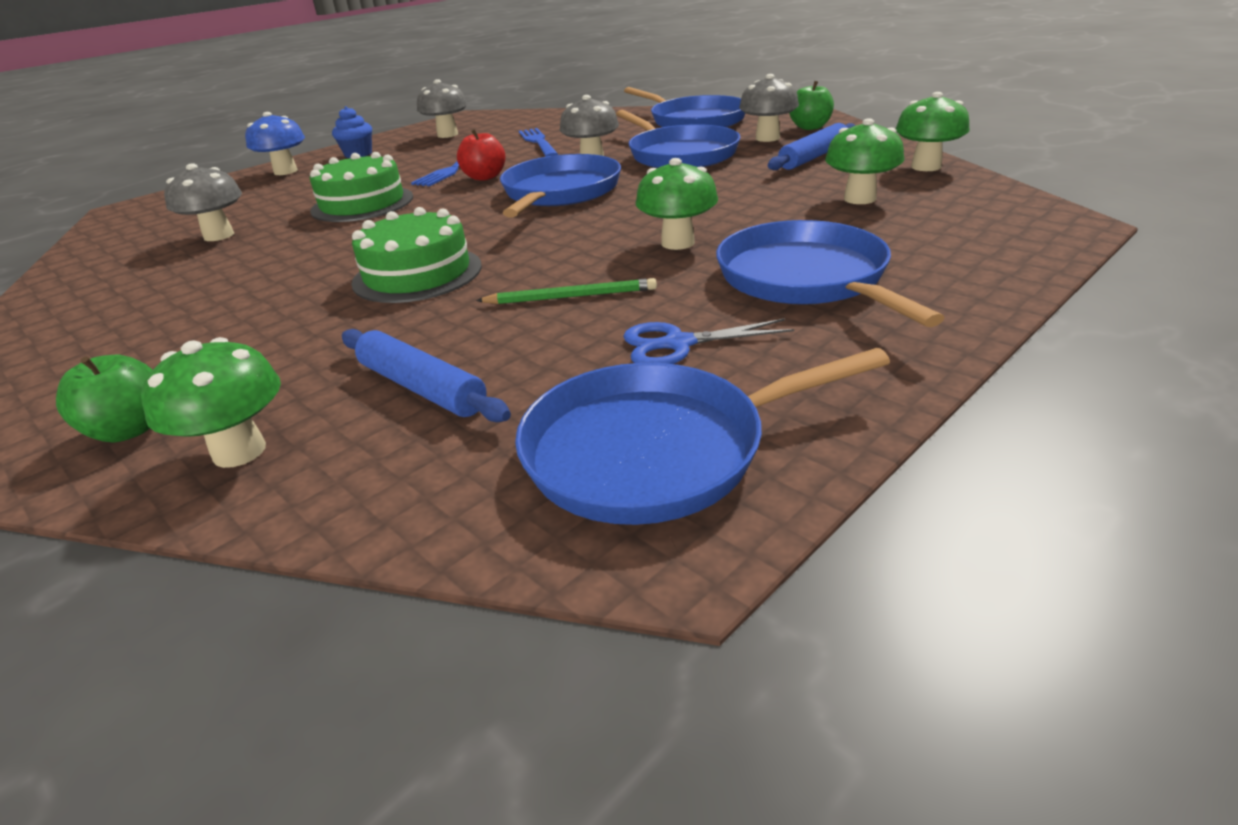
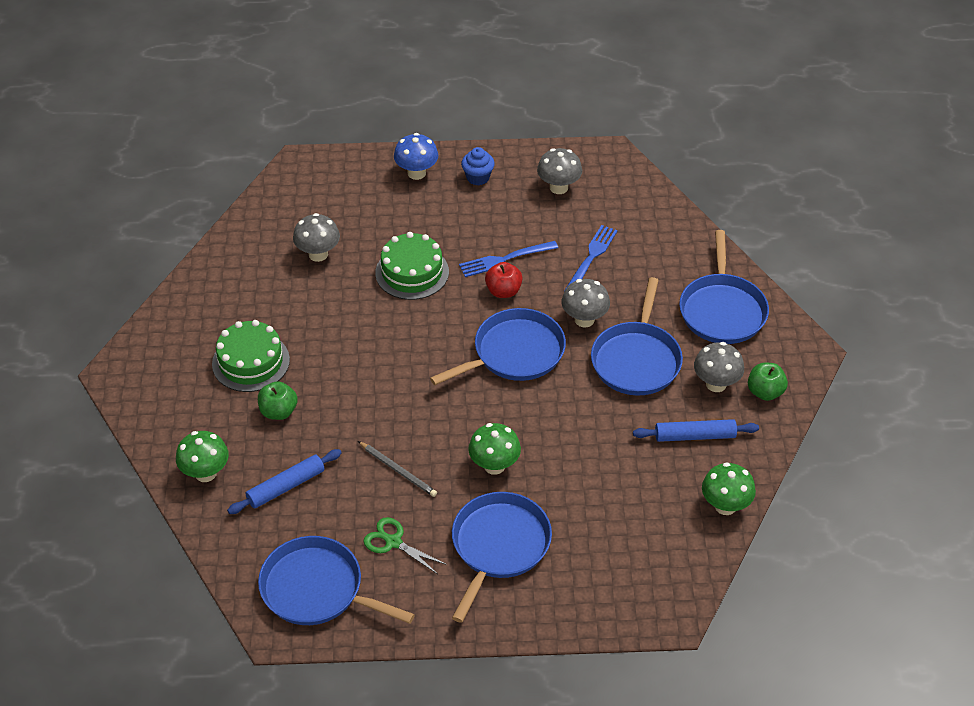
camera: 40 degrees right, 15 degrees up
green apple [56,355,153,442] -> green apple moved to [258,381,298,420]
blue rolling pin [342,329,511,422] -> blue rolling pin turned 60 degrees clockwise [227,449,342,514]
green cake [351,207,482,303] -> green cake moved to [212,320,290,392]
green pencil [476,278,657,304] -> grey pencil [358,441,437,497]
blue scissors [623,319,794,364] -> green scissors [363,517,447,574]
green mushroom [825,118,905,204] -> none

